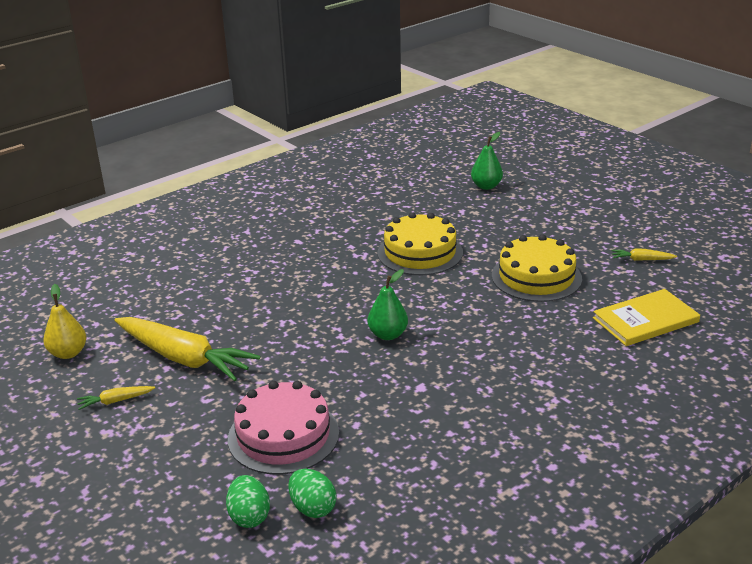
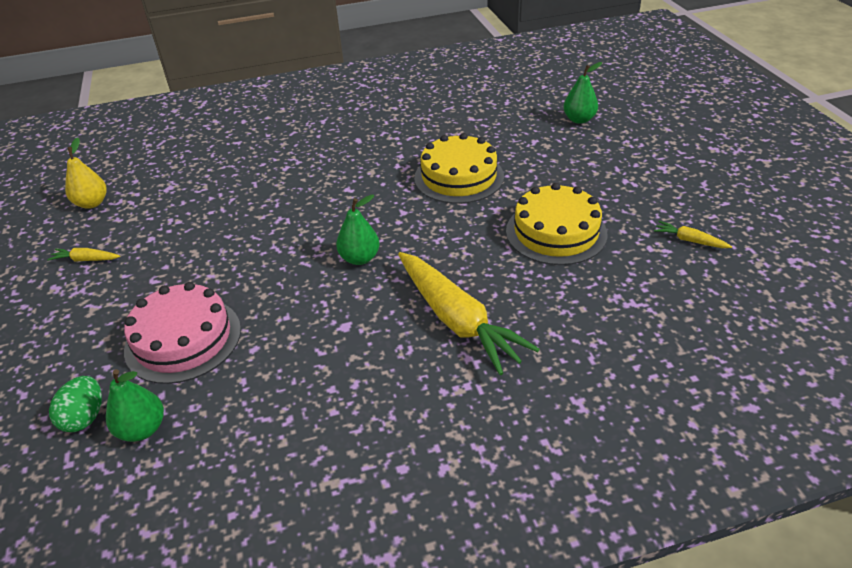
camera: 25 degrees right, 10 degrees up
yellow carrot [114,317,260,381] -> yellow carrot moved to [398,252,540,375]
green egg [288,468,337,518] -> green pear [106,369,164,442]
yellow book [593,289,700,346] -> none

